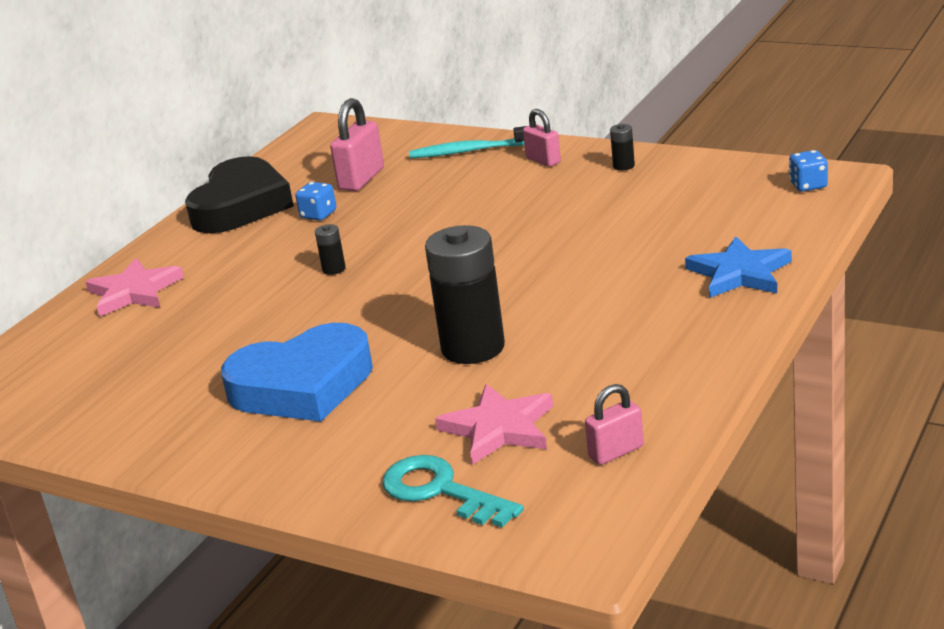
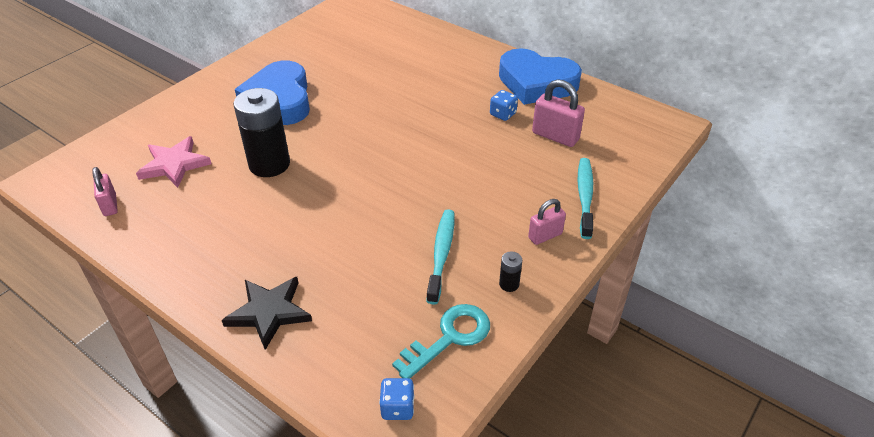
camera: 95 degrees right, 15 degrees up
pink star [86,258,184,317] -> none
black heart [185,156,294,233] -> blue heart [499,48,582,105]
black battery [315,224,346,275] -> none
turquoise key [382,455,524,527] -> turquoise key moved to [392,304,490,379]
blue star [685,236,792,298] -> black star [221,277,312,350]
none -> turquoise toothbrush [426,209,454,304]

